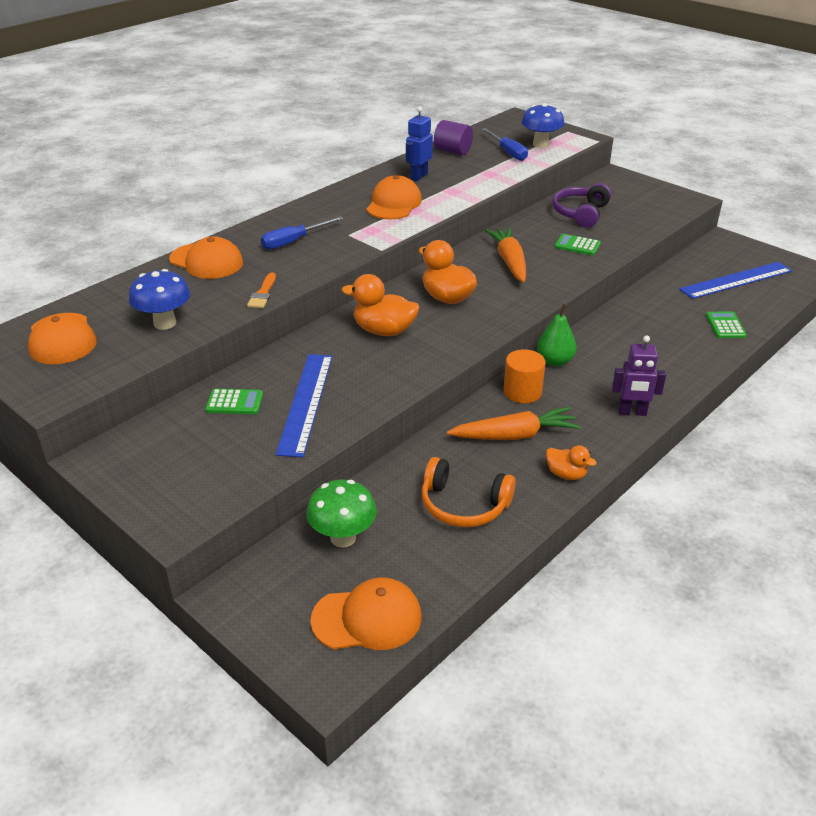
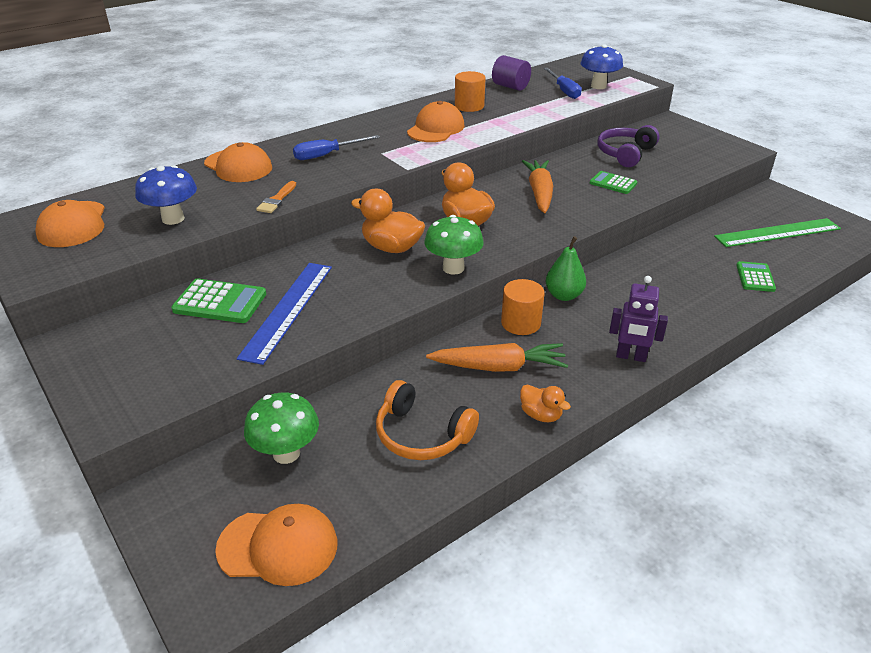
camera: 10 degrees right, 0 degrees up
green calculator [205,389,263,414] -> green calculator [171,279,266,323], size x1.53
blue robot [406,107,433,181] -> orange cylinder [455,71,486,112]
blue ruler [679,262,792,299] -> green ruler [714,218,841,247]
none -> green mushroom [424,215,484,275]

